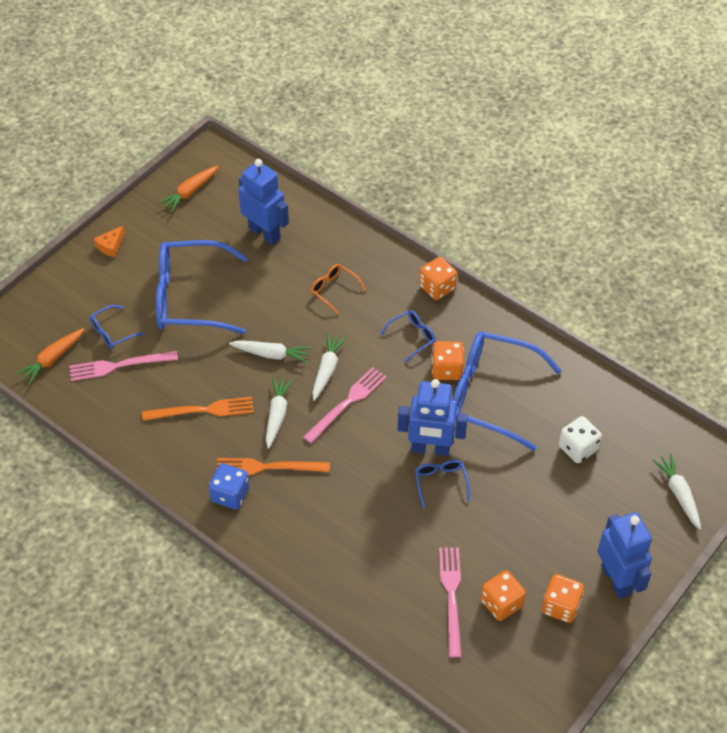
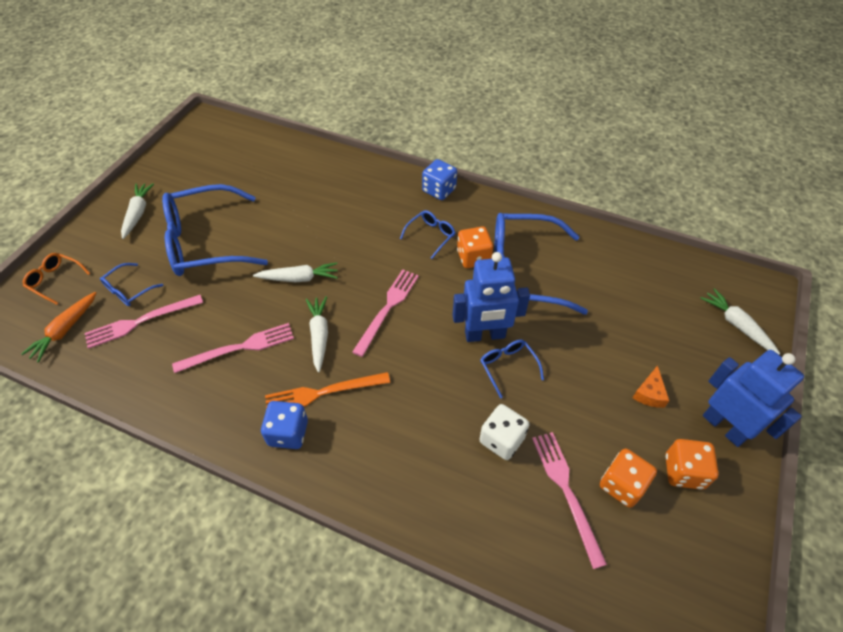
camera: 15 degrees left, 0 degrees up
orange cheese [94,226,125,257] -> orange cheese moved to [633,365,670,408]
orange fork [142,397,254,421] -> pink fork [172,323,294,373]
orange carrot [158,165,219,213] -> none
blue robot [238,159,289,245] -> none
orange glasses [311,264,366,314] -> orange glasses moved to [23,253,90,305]
white carrot [312,333,347,401] -> white carrot moved to [121,183,154,239]
orange dice [419,257,457,300] -> blue dice [422,159,457,200]
white dice [559,416,602,463] -> white dice moved to [479,404,530,460]

